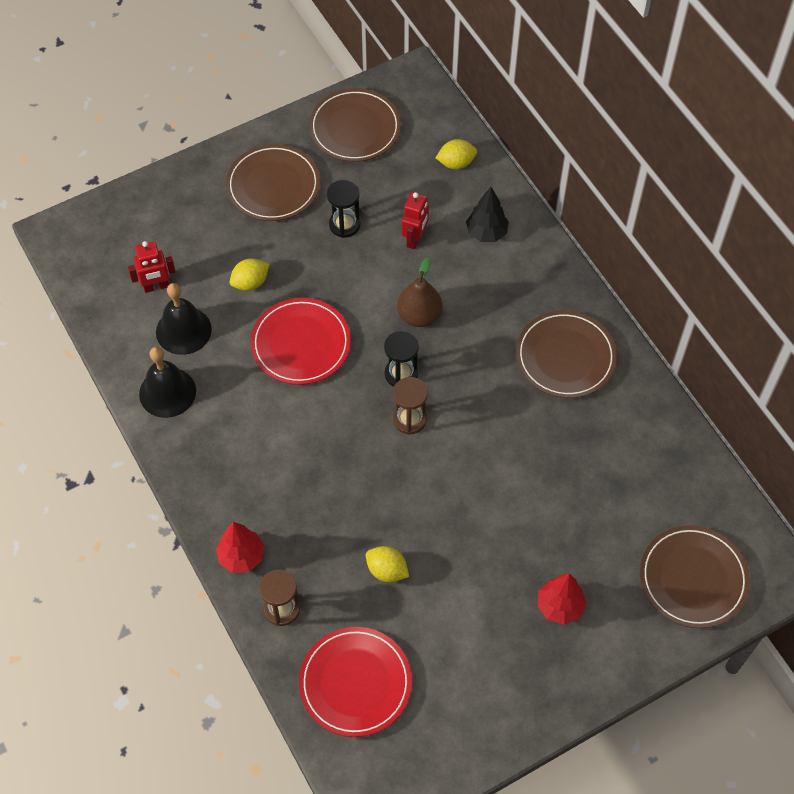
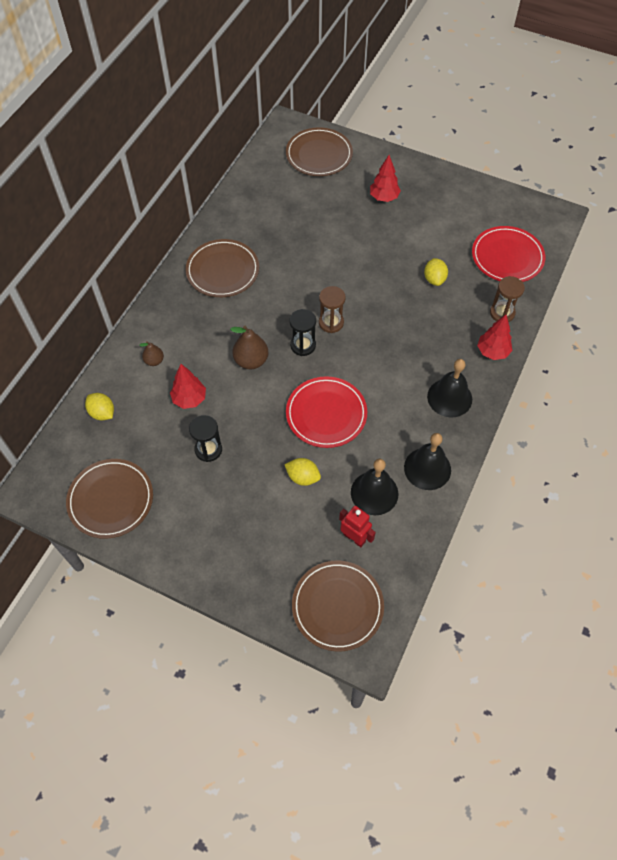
camera: 125 degrees left, 0 degrees up
brown plate [226,144,320,221] -> brown plate moved to [292,561,384,652]
red robot [402,192,429,249] -> red tree [170,364,206,409]
black tree [466,187,509,242] -> brown pear [139,341,164,366]
none -> black bell [427,359,472,418]

